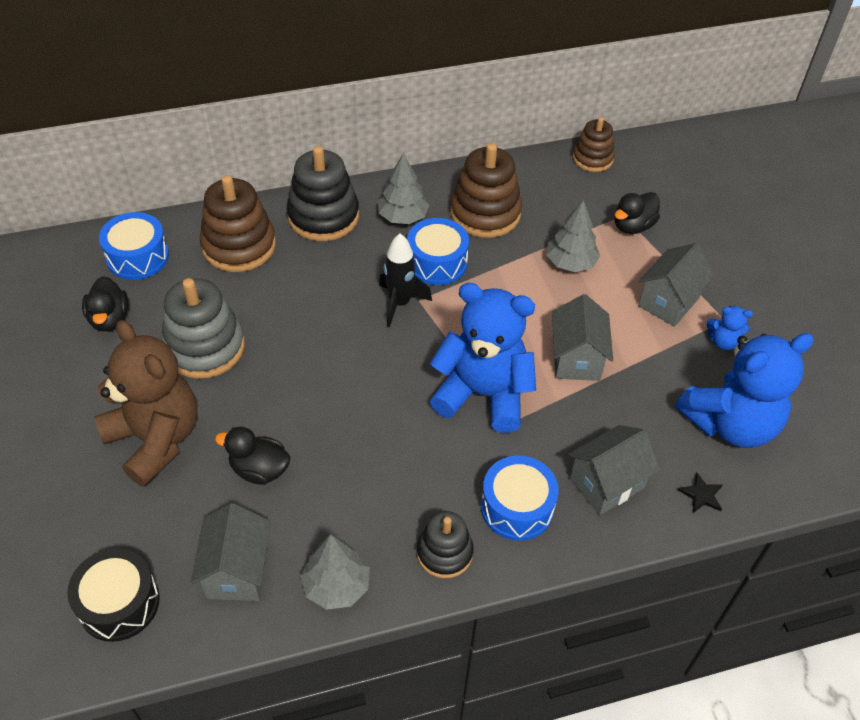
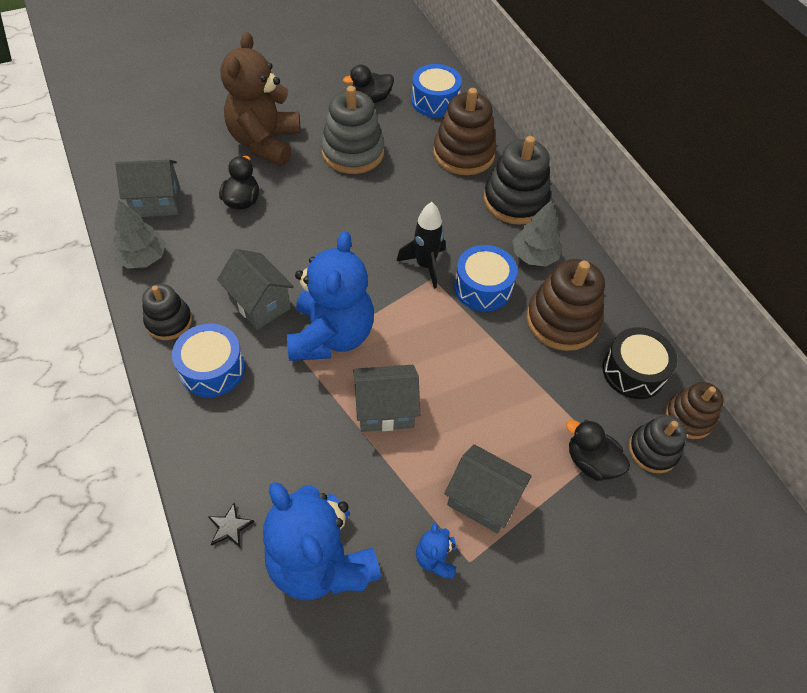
camera: 80 degrees right, 5 degrees up
black drum [67,548,160,642] -> black drum moved to [603,327,677,399]
brown teddy bear [94,320,197,487] -> brown teddy bear turned 150 degrees clockwise [221,32,301,166]
grey tree [546,200,600,272] -> none
grey house [568,425,660,515] -> grey house moved to [217,249,294,330]
none -> black stacking toy [629,415,687,473]

